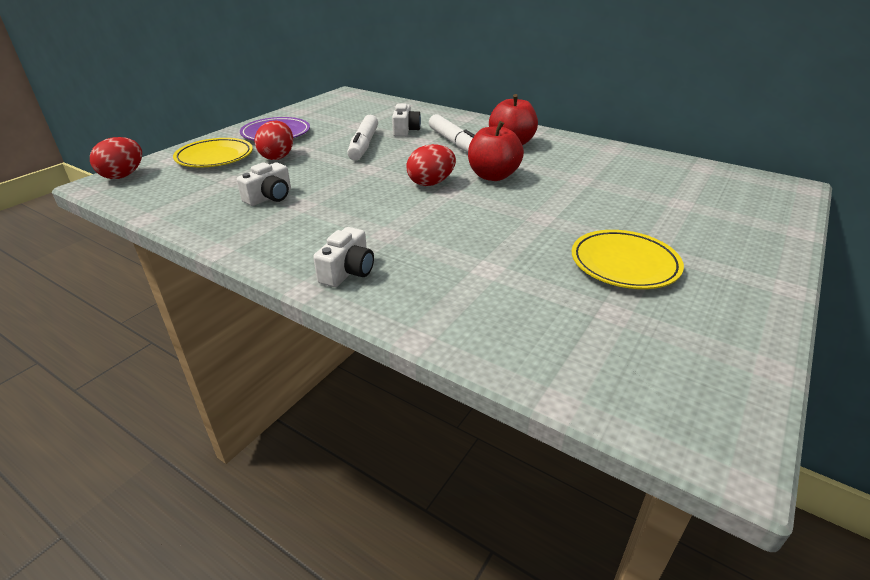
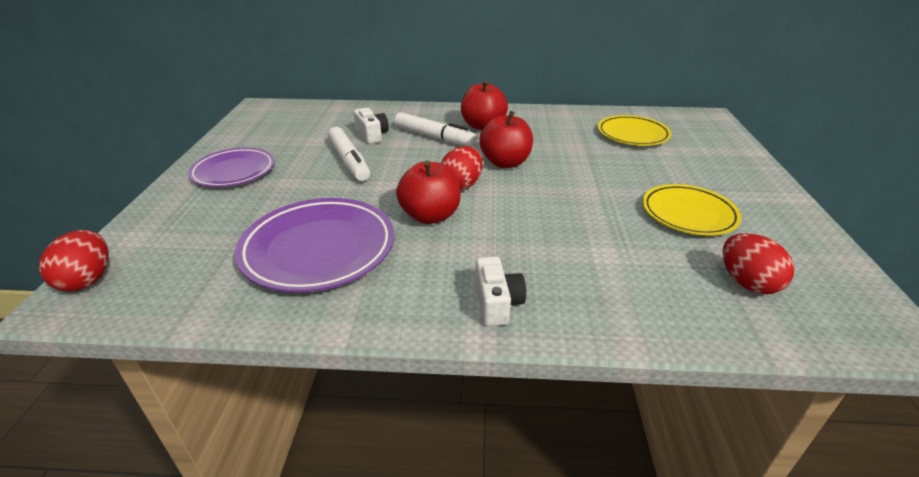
camera: 30 degrees left, 0 degrees up
yellow plate [173,138,253,167] -> yellow plate moved to [598,115,672,146]
white camera [237,162,291,206] -> purple plate [235,198,394,293]
red egg [255,120,293,160] -> red egg moved to [723,233,794,294]
none -> red apple [396,160,461,224]

